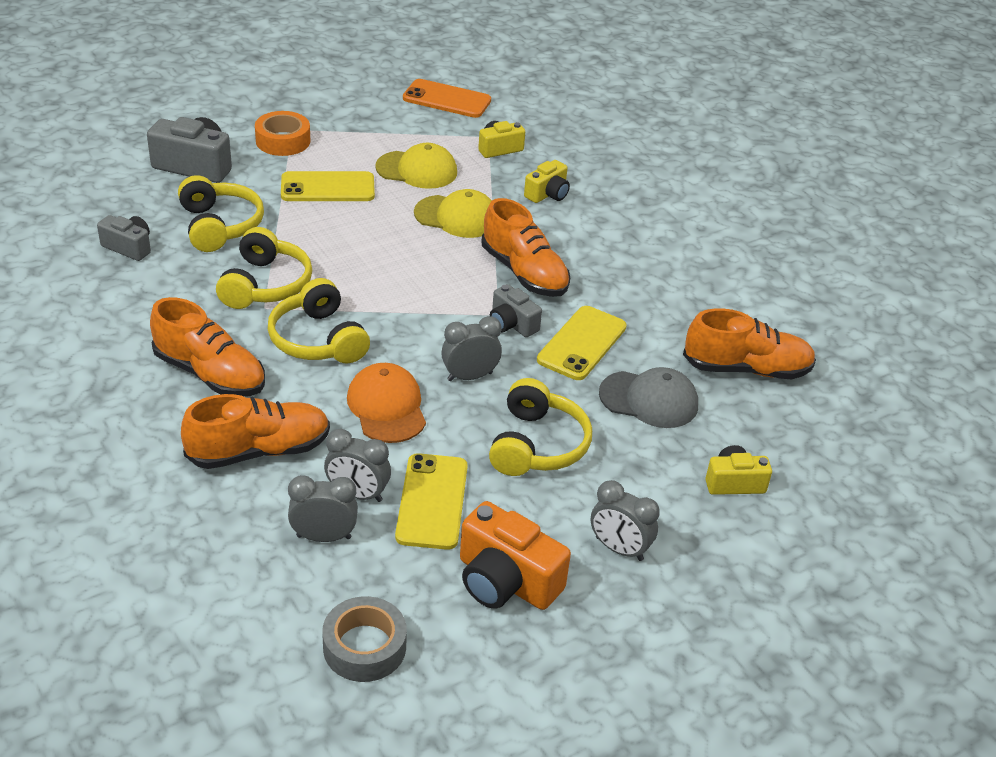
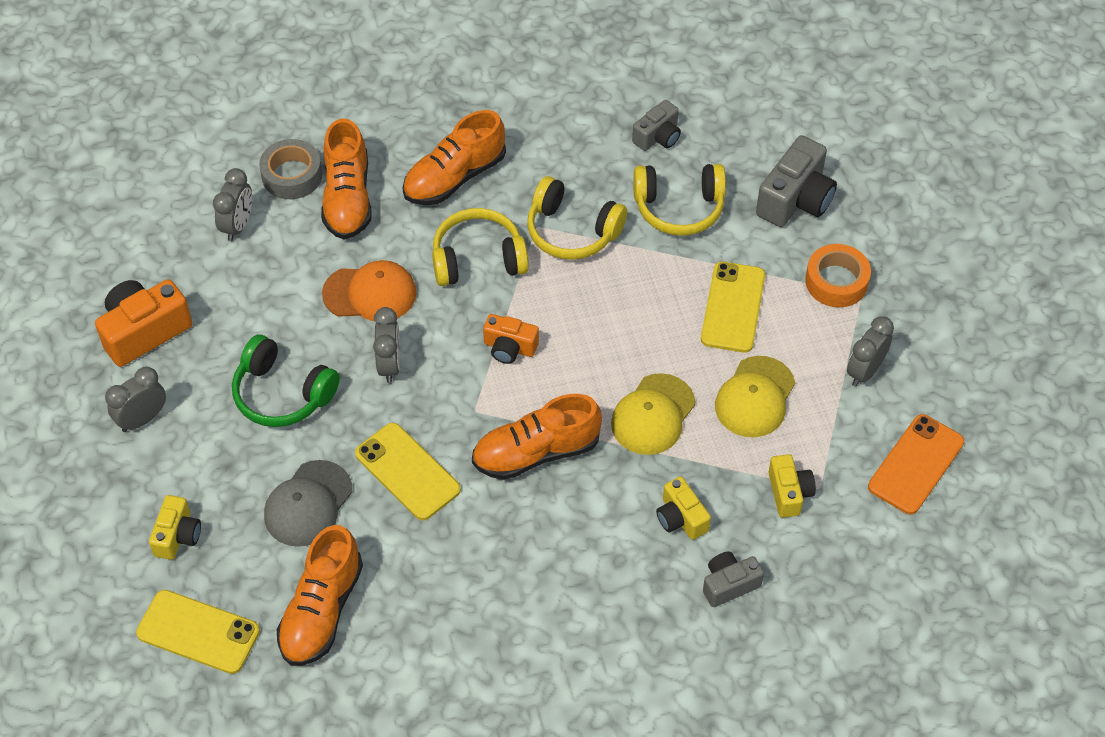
camera: 110 degrees right, 15 degrees up
grey tape [322,596,407,682] -> grey tape moved to [259,139,322,199]
grey clock [324,429,391,502] -> grey clock moved to [847,316,894,387]
yellow phone [395,453,468,550] -> yellow phone moved to [136,590,260,674]
yellow headphones [489,378,592,476] -> green headphones [232,335,340,427]
grey camera [490,284,542,337] -> grey camera moved to [703,552,764,607]
none -> orange camera [483,314,539,364]

